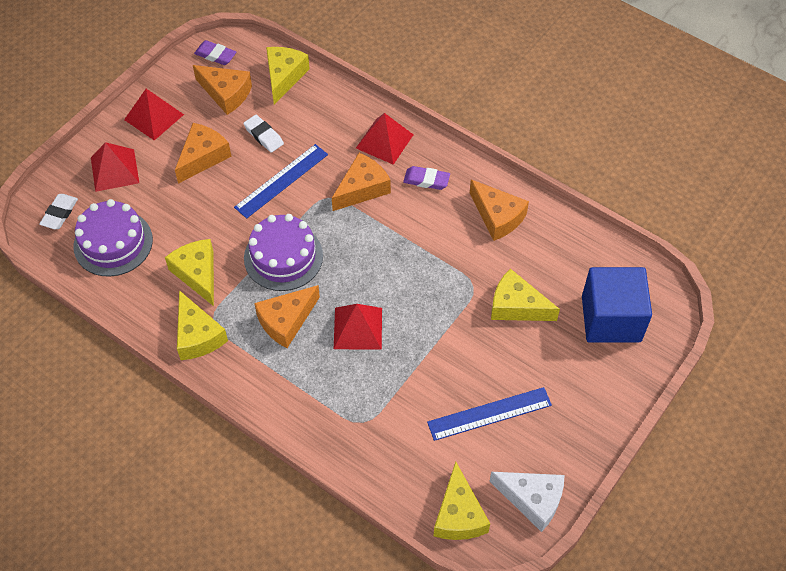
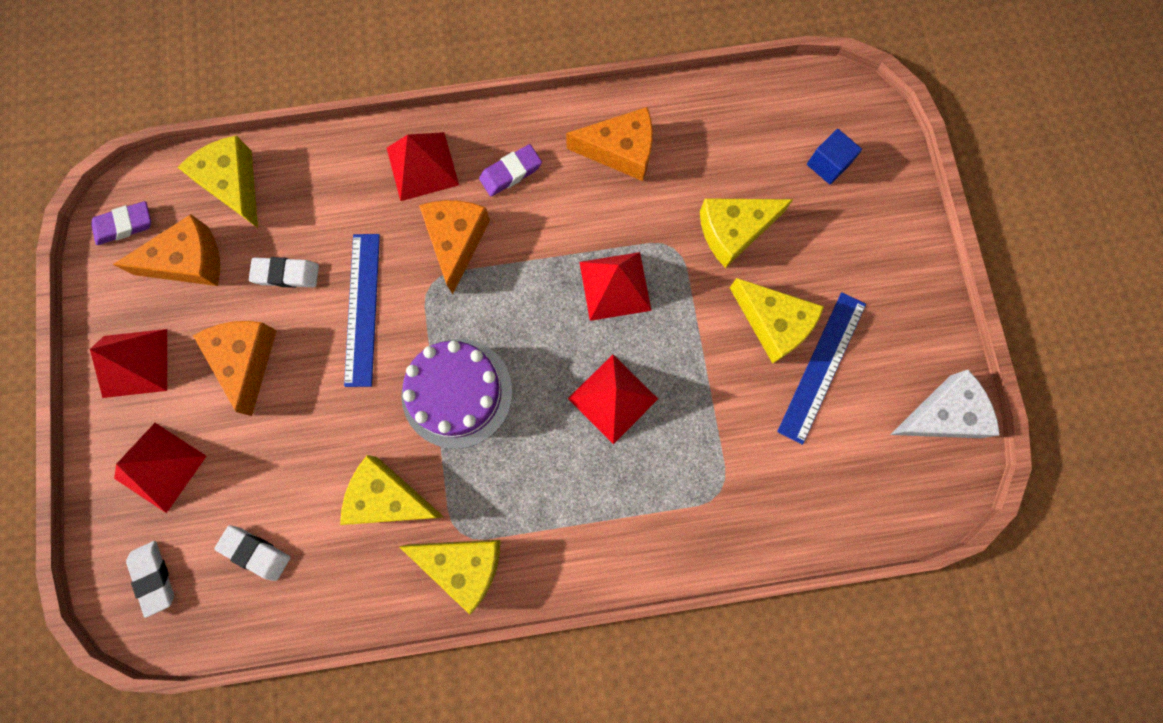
camera: 45 degrees left, 20 degrees up
purple cake [73,199,153,276] -> white eraser [214,525,290,581]
orange cheese [254,285,320,348] -> none
yellow cheese [433,461,490,540] -> yellow cheese moved to [730,278,824,364]
blue cube [582,267,652,343] -> blue cube [807,129,862,184], size x0.45
none -> red pyramid [579,252,652,321]

